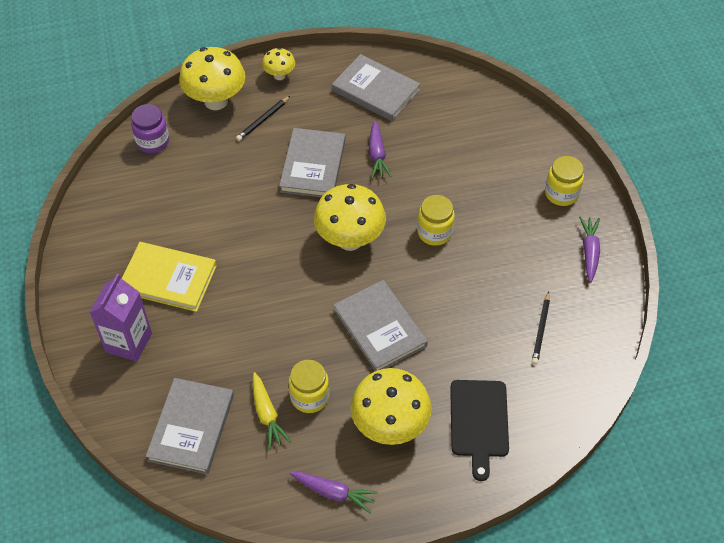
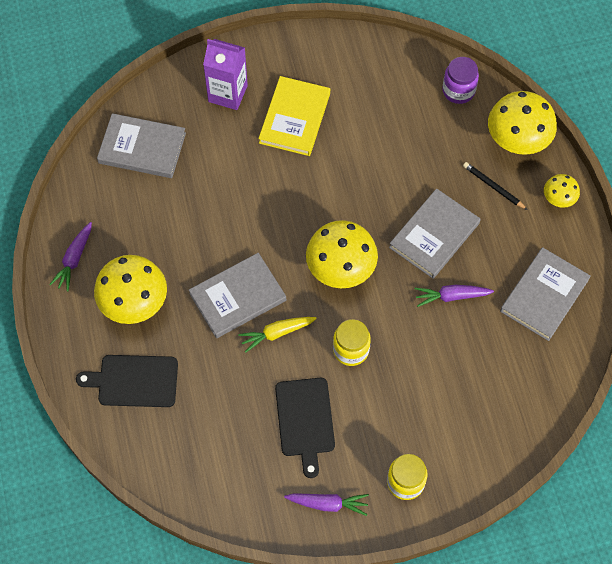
camera: 90 degrees right, 10 degrees up
yellow carrot [253,372,291,450] -> yellow carrot moved to [238,317,317,353]
grey book [279,128,345,197] -> grey book turned 60 degrees counterclockwise [389,188,481,279]
yellow jar [289,360,329,413] -> none
black pencil [532,291,550,365] -> none
none -> black cutting board [275,378,335,478]

